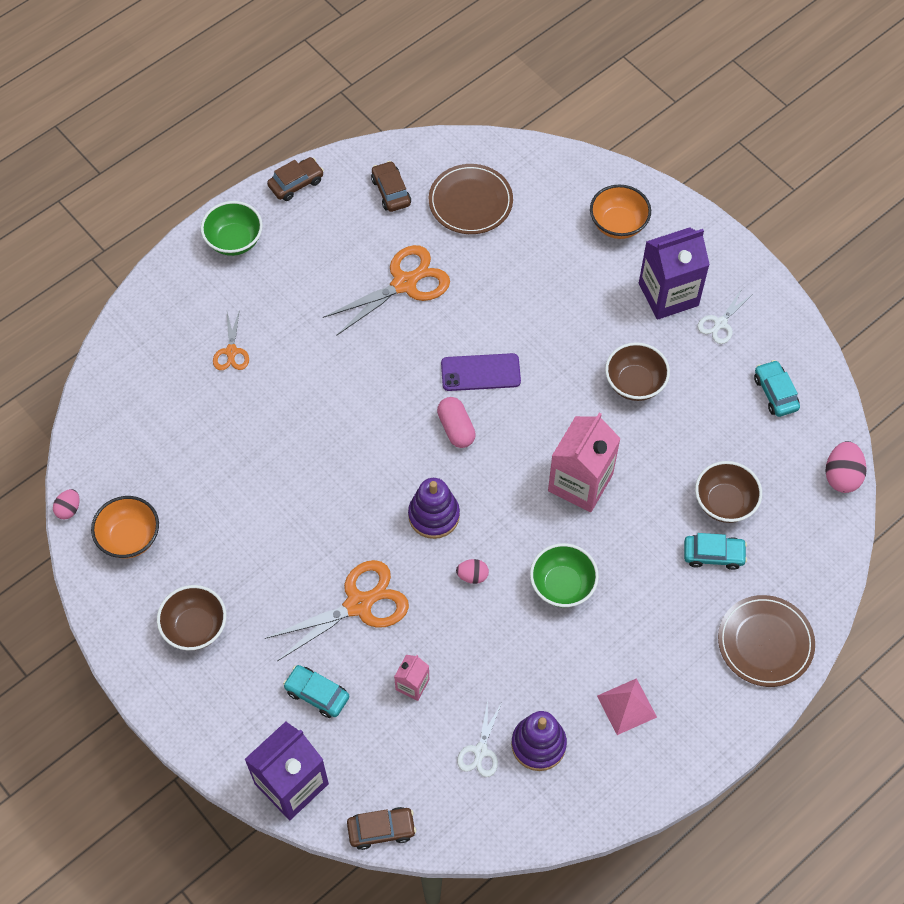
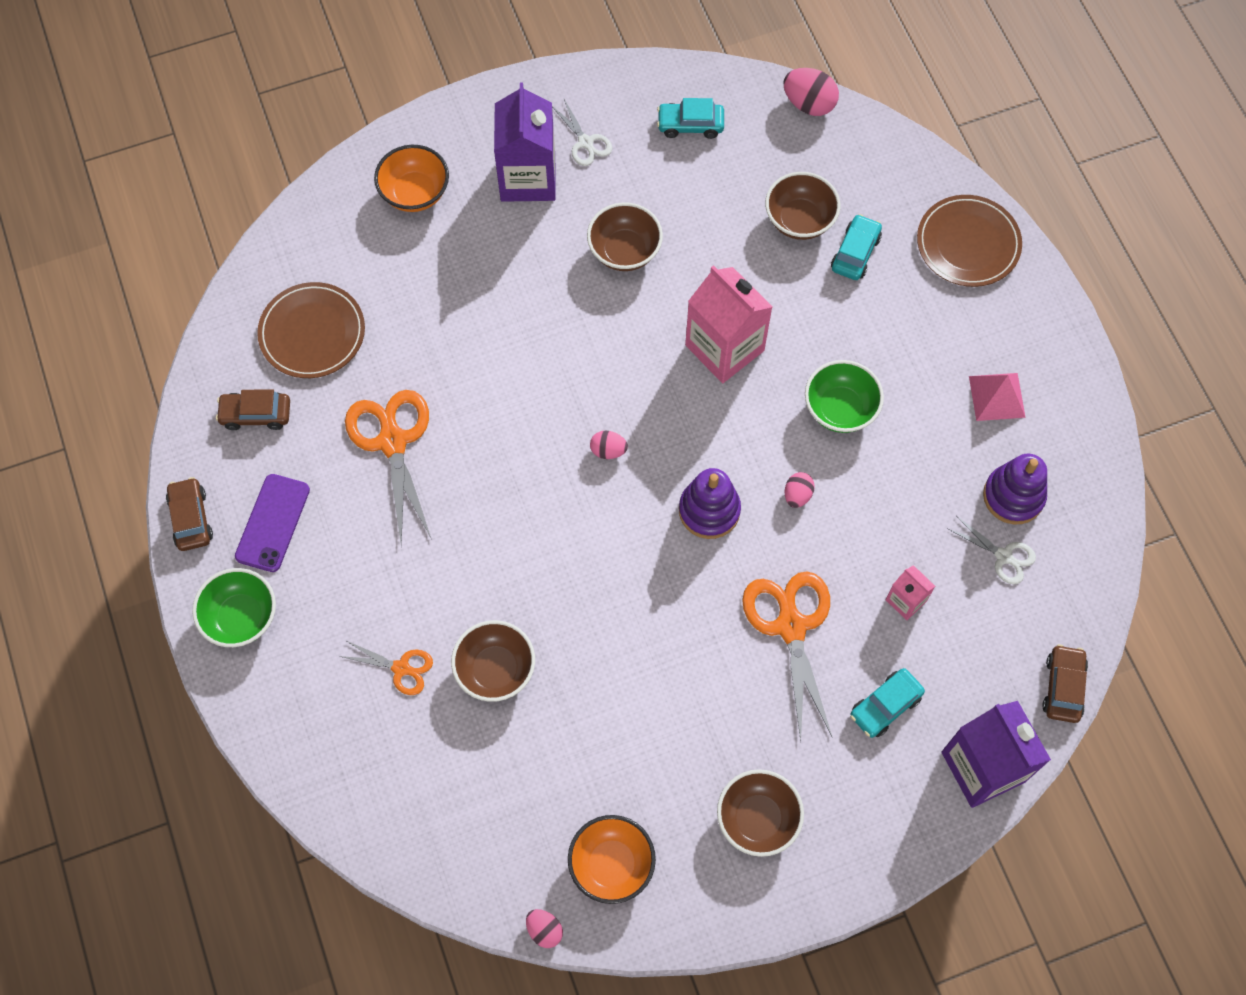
camera: 70 degrees left, 5 degrees up
pink capsule [437,397,476,448] -> pink egg [590,431,628,459]
purple phone [441,353,521,391] -> purple phone moved to [235,474,310,572]
none -> brown bowl [451,620,535,702]

